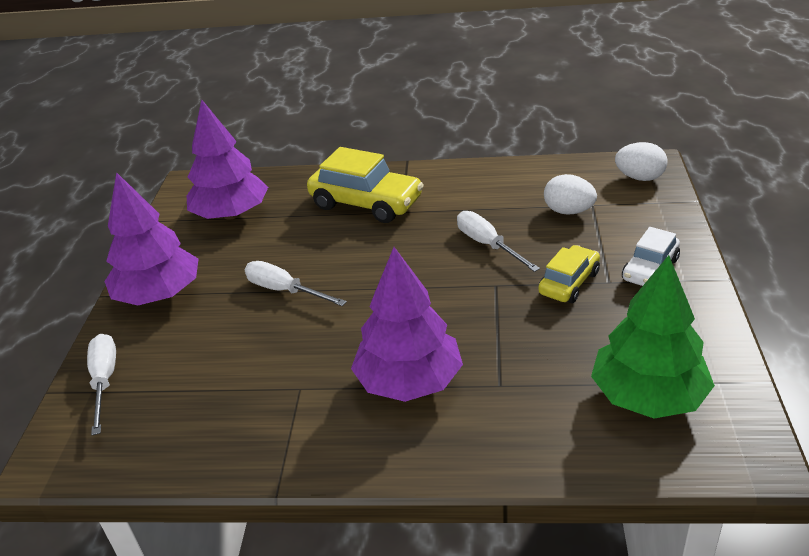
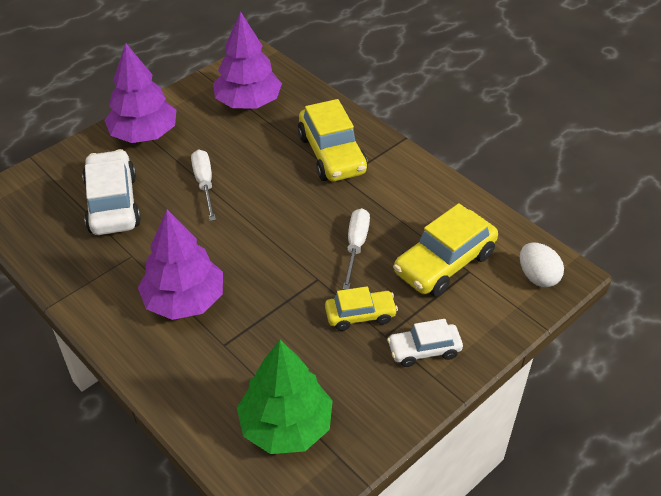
camera: 40 degrees right, 10 degrees up
white screwdriver [87,334,116,435] -> none
white egg [544,174,597,215] -> yellow car [393,203,498,297]
none -> white car [82,149,141,235]

